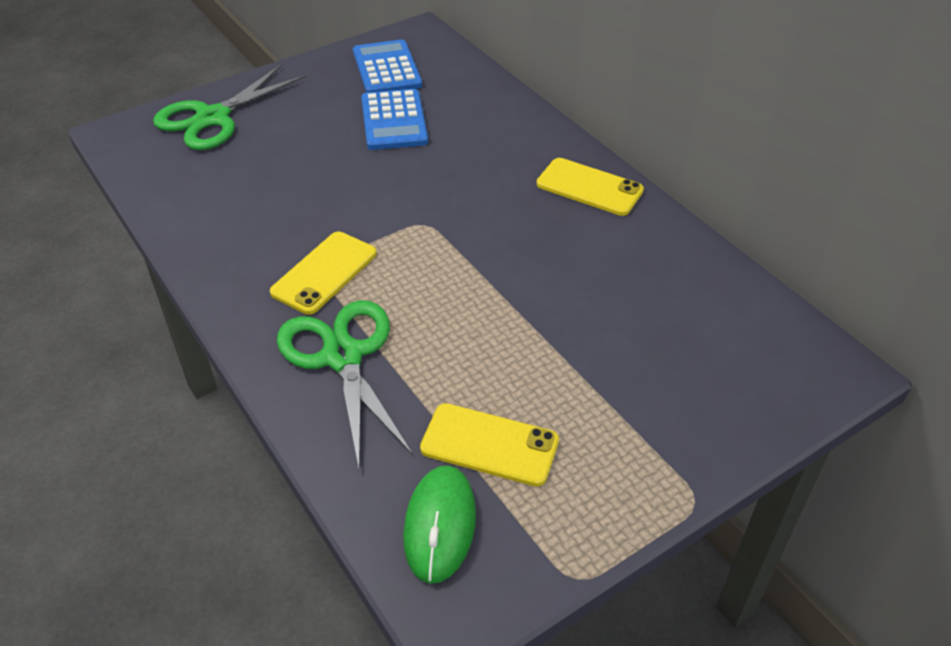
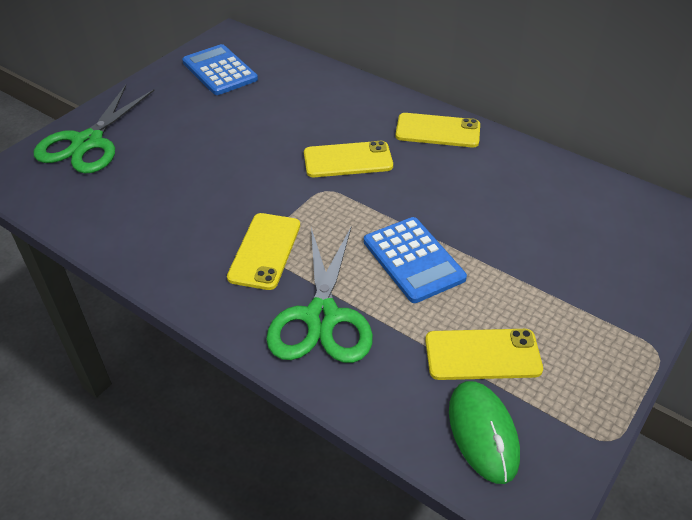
camera: 20 degrees left, 0 degrees up
green scissors [277,300,413,468] -> green scissors turned 135 degrees counterclockwise [266,228,373,363]
blue calculator [361,89,428,150] -> blue calculator moved to [364,217,467,303]
none -> yellow phone [304,141,393,177]

